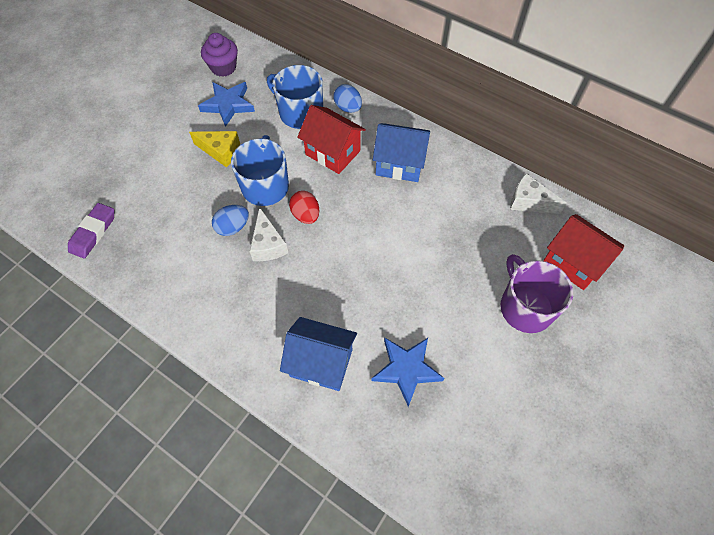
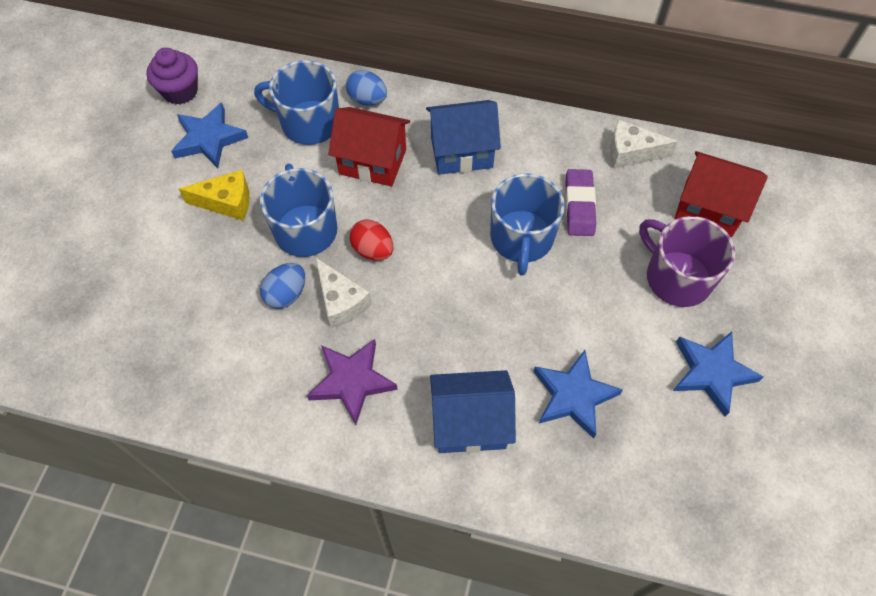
camera: 20 degrees left, 0 degrees up
purple eraser [68,203,114,259] -> purple eraser moved to [565,169,596,236]
none -> purple star [307,339,398,425]
none -> blue mug [490,173,565,276]
none -> blue star [673,331,764,417]

